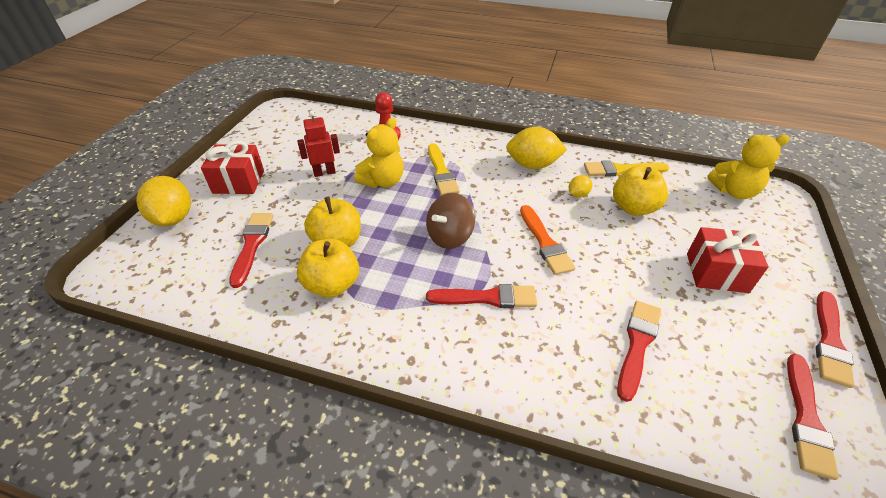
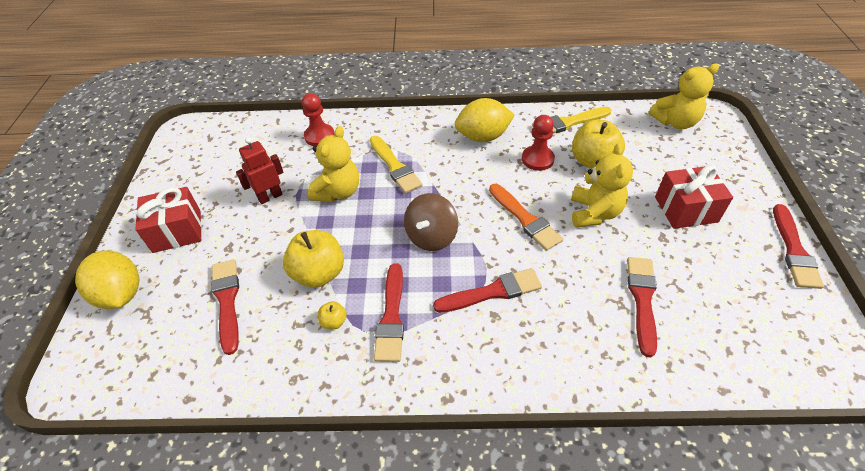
camera: 15 degrees left, 5 degrees up
yellow apple [297,239,359,297] -> yellow apple [318,301,347,329], size x0.46
yellow lemon [569,175,592,198] -> red pawn [522,115,555,171]
red brush [787,353,839,480] -> red brush moved to [374,263,404,362]
none -> yellow teddy bear [571,143,633,228]

